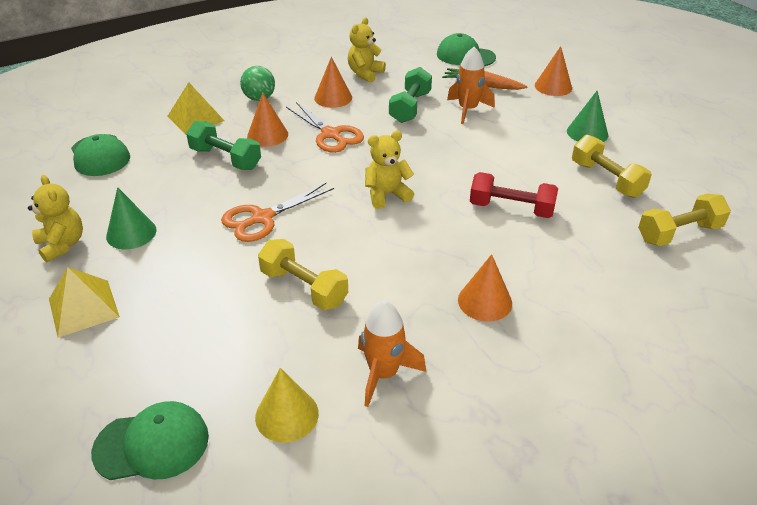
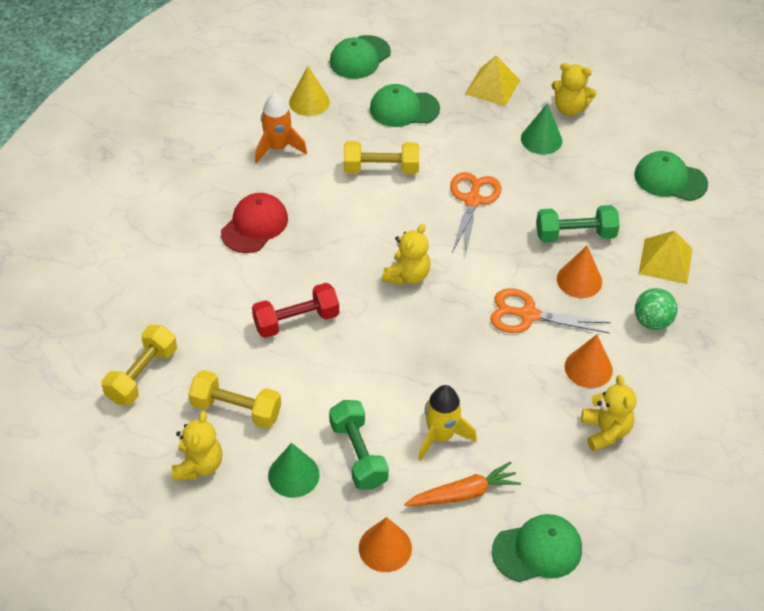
camera: 140 degrees right, 10 degrees up
green dumbbell [389,67,432,123] -> green dumbbell moved to [329,400,389,489]
orange rocket [447,47,495,124] -> yellow rocket [418,385,477,461]
orange cone [458,254,512,322] -> red cap [221,193,288,253]
none -> yellow teddy bear [172,411,222,481]
none -> green cap [370,84,440,127]

